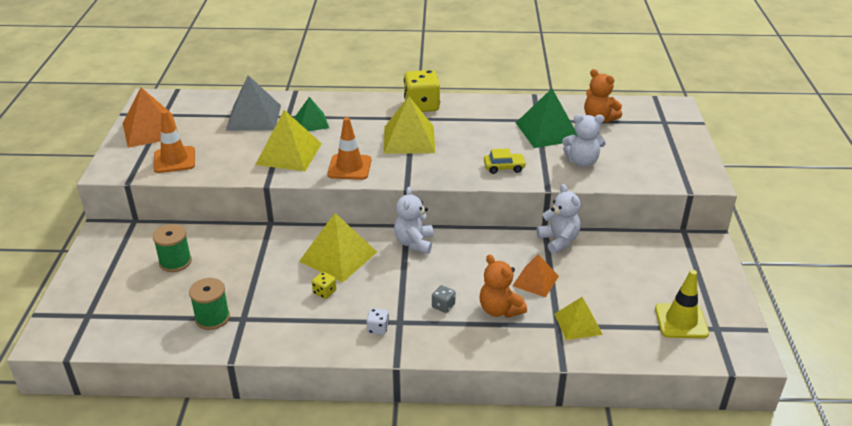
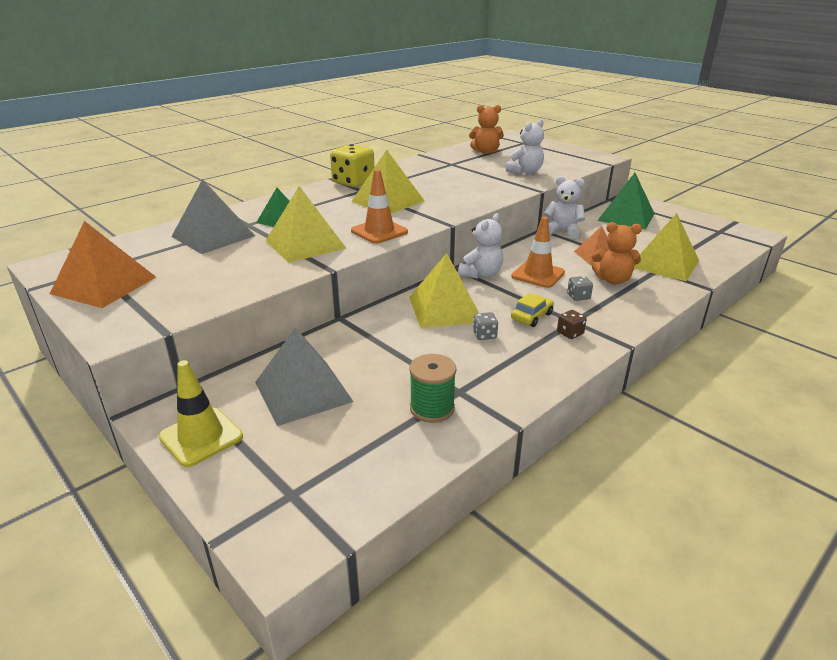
camera: 45 degrees left, 5 degrees down
orange traffic cone [153,110,195,173] -> orange traffic cone moved to [511,217,565,288]
green spool [153,224,192,272] -> grey pyramid [255,328,354,426]
yellow dice [312,272,336,299] -> grey dice [473,312,498,340]
white dice [366,308,389,335] -> brown dice [557,310,587,339]
white teddy bear [394,187,433,254] -> white teddy bear turned 105 degrees counterclockwise [458,213,503,279]
yellow car [484,148,526,174] -> yellow car moved to [511,293,554,327]
green pyramid [516,89,577,148] -> green pyramid moved to [597,173,655,230]
yellow pyramid [554,297,603,340] -> yellow pyramid [634,213,699,281], size x1.62
yellow traffic cone [655,270,709,338] -> yellow traffic cone moved to [159,360,243,467]

